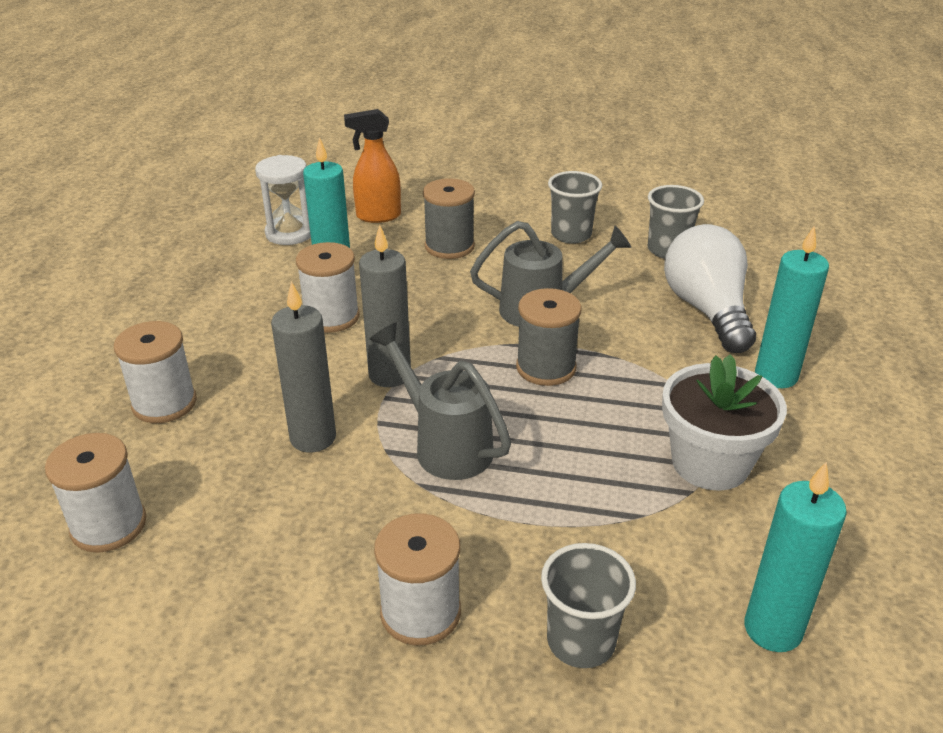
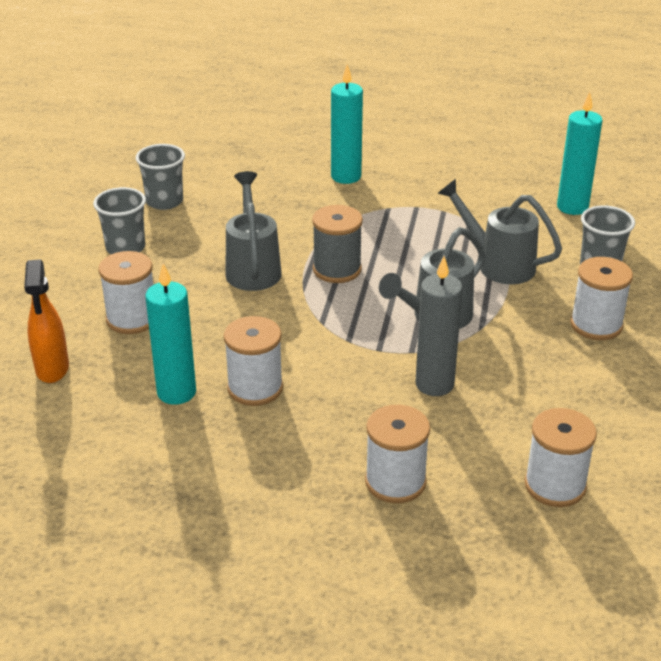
camera: 90 degrees left, 0 degrees up
white hourglass [255,155,311,245] -> none
grey candle [359,225,411,387] -> none
grey spool [423,178,475,259] -> white spool [99,251,153,334]
white flower pot [662,354,787,491] -> none
white light bulb [664,224,756,353] -> none
none -> grey watering can [438,179,562,284]

